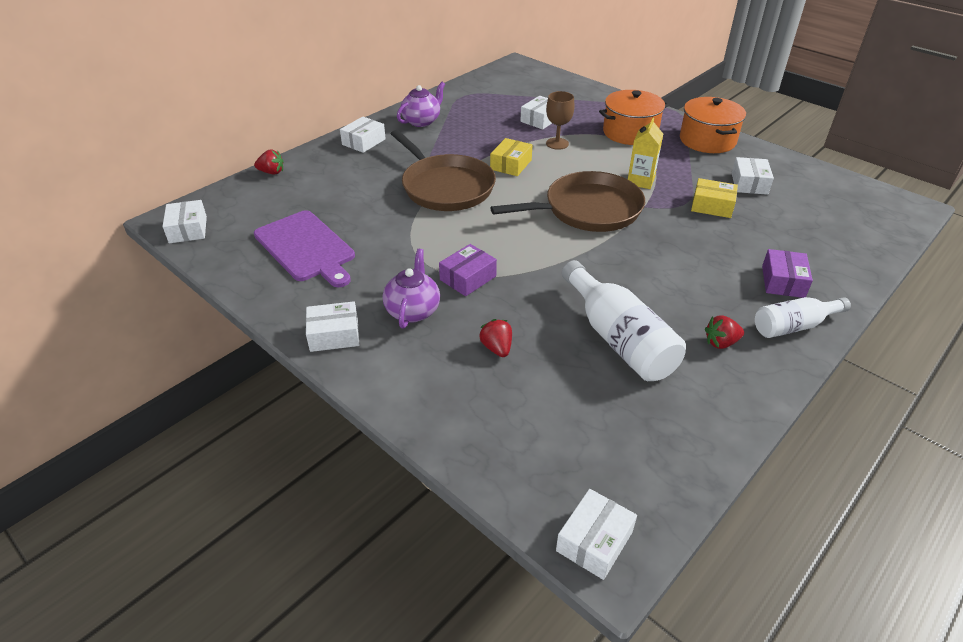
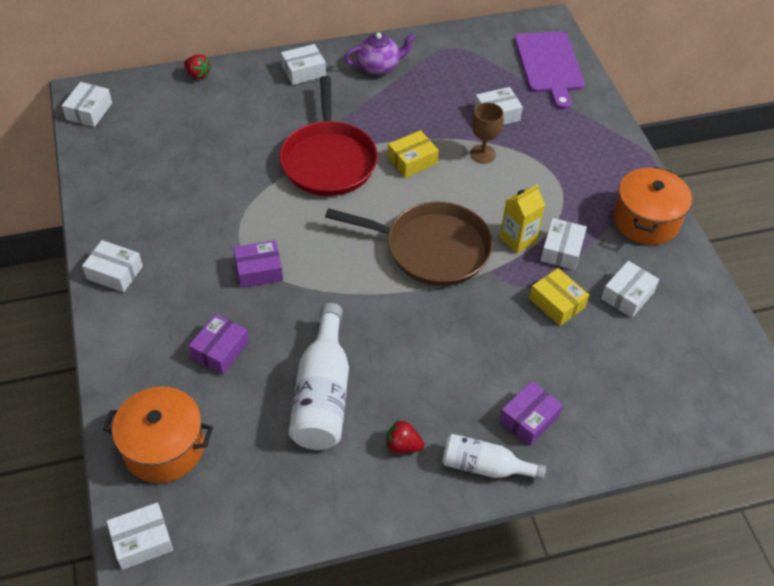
camera: 30 degrees right, 10 degrees up
purple cutting board [254,210,355,287] -> purple cutting board moved to [514,31,585,109]
purple teapot [383,249,440,329] -> none
brown pan [391,130,496,211] -> red pan [279,76,378,196]
red strawberry [479,319,512,357] -> purple box [189,314,249,375]
orange pot [599,90,669,145] -> orange pot moved to [103,387,213,483]
none -> white box [541,218,587,270]

